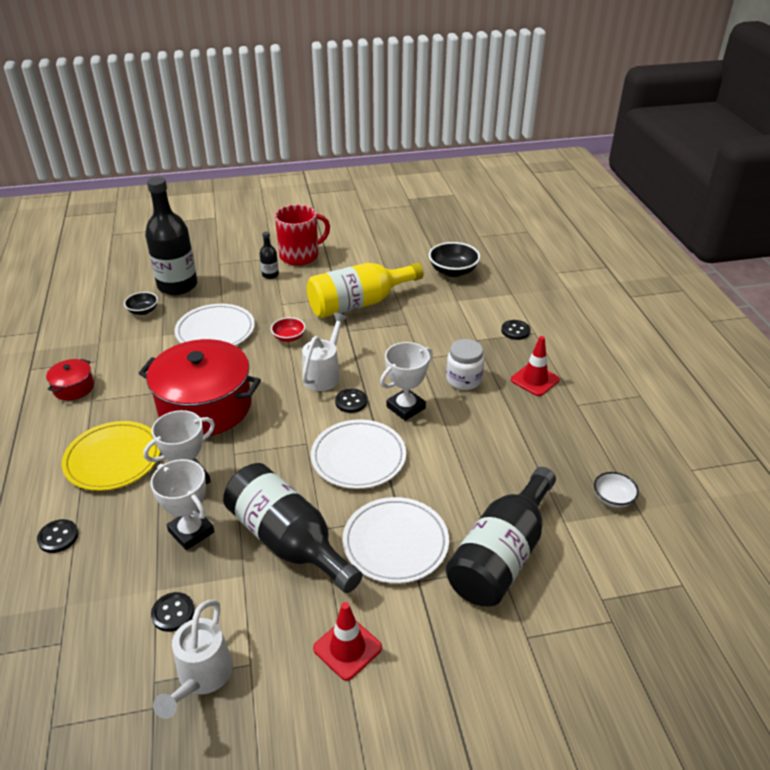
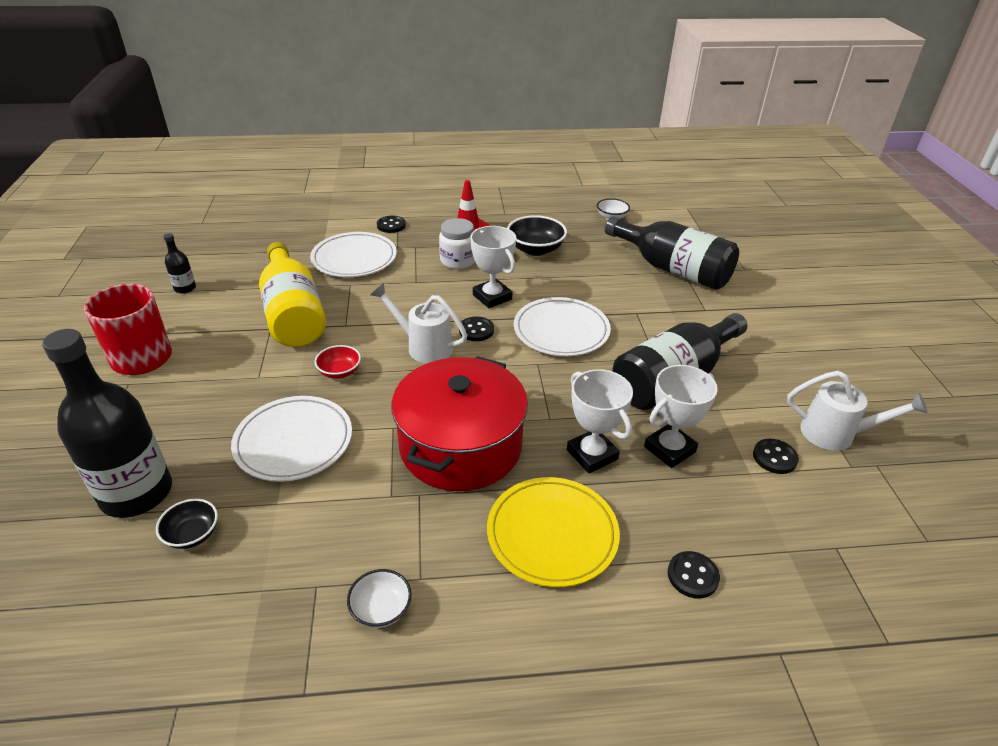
camera: 85 degrees left, 0 degrees up
red pot [46,359,94,400] -> white bowl [347,569,412,628]
black bottle [260,232,279,279] -> black bottle moved to [163,233,196,294]
red traffic cone [313,602,382,681] -> none
white plate [342,497,449,584] -> white plate moved to [310,232,397,277]
black bowl [429,242,480,277] -> black bowl moved to [507,215,567,256]

